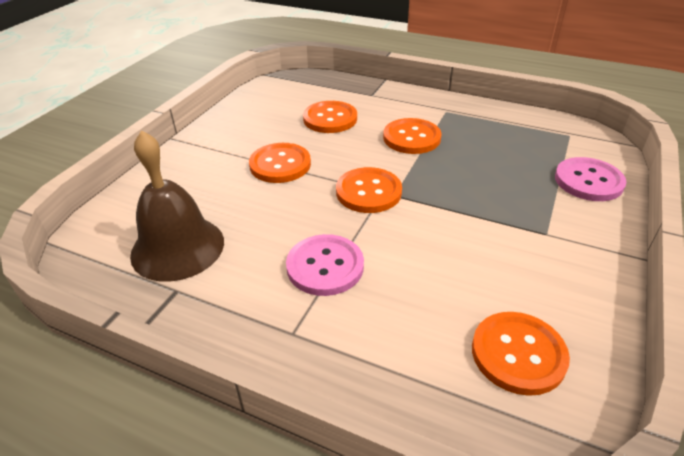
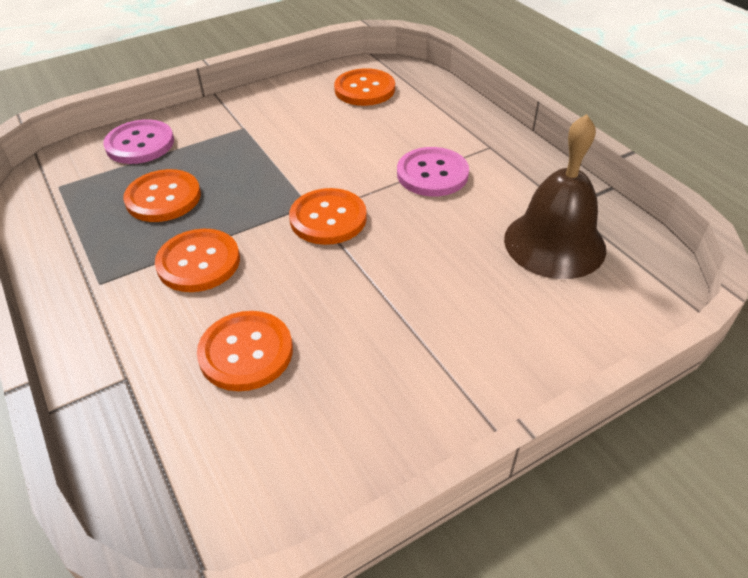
camera: 145 degrees left, 5 degrees up
orange button [249,143,311,183] -> orange button moved to [123,169,201,222]

